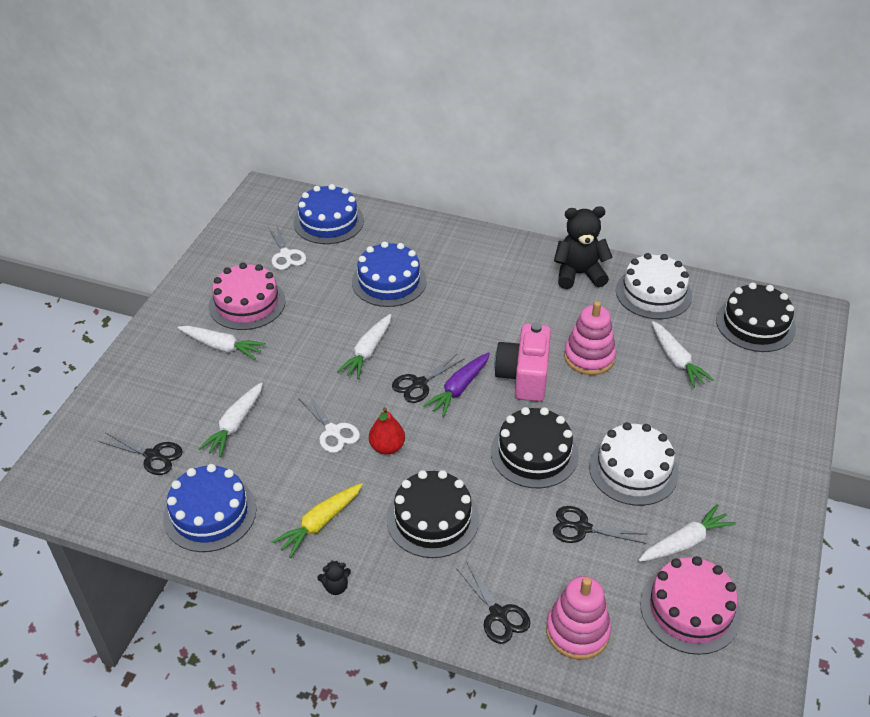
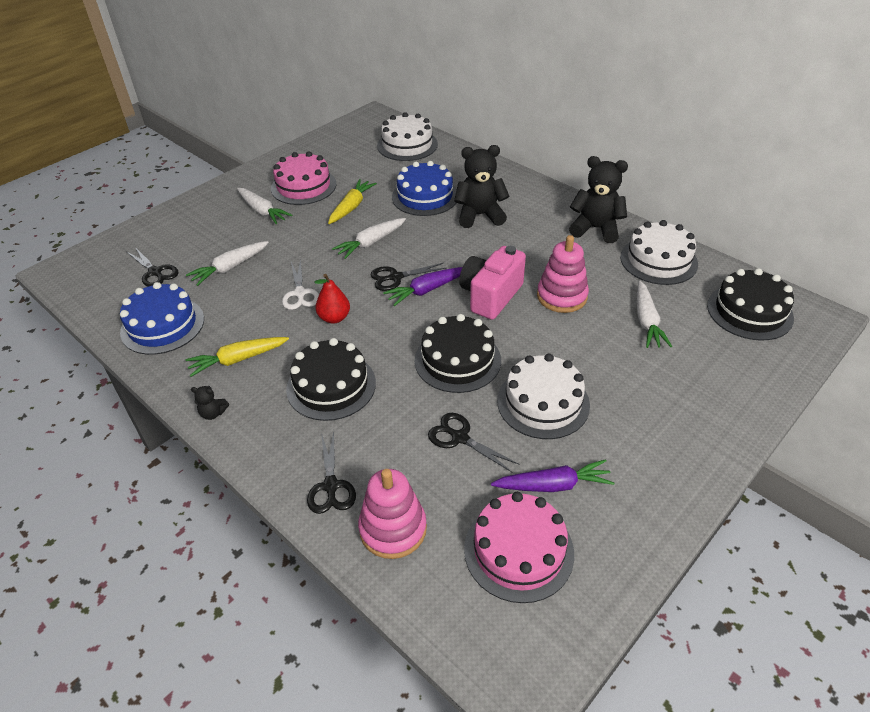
camera: 25 degrees right, 0 degrees up
white scissors [268,223,306,270] -> none
blue cake [293,184,364,244] -> white cake [377,112,438,161]
white carrot [638,504,736,562] -> purple carrot [491,459,614,492]
none -> yellow carrot [328,179,377,224]
none -> black teddy bear [454,145,509,228]

